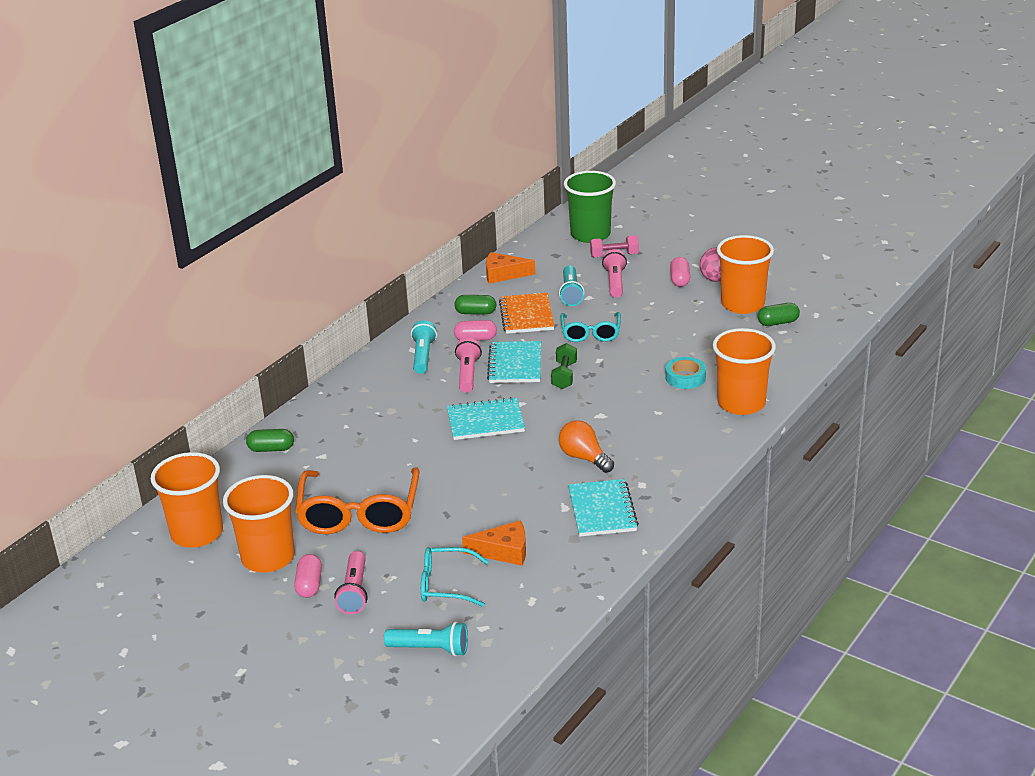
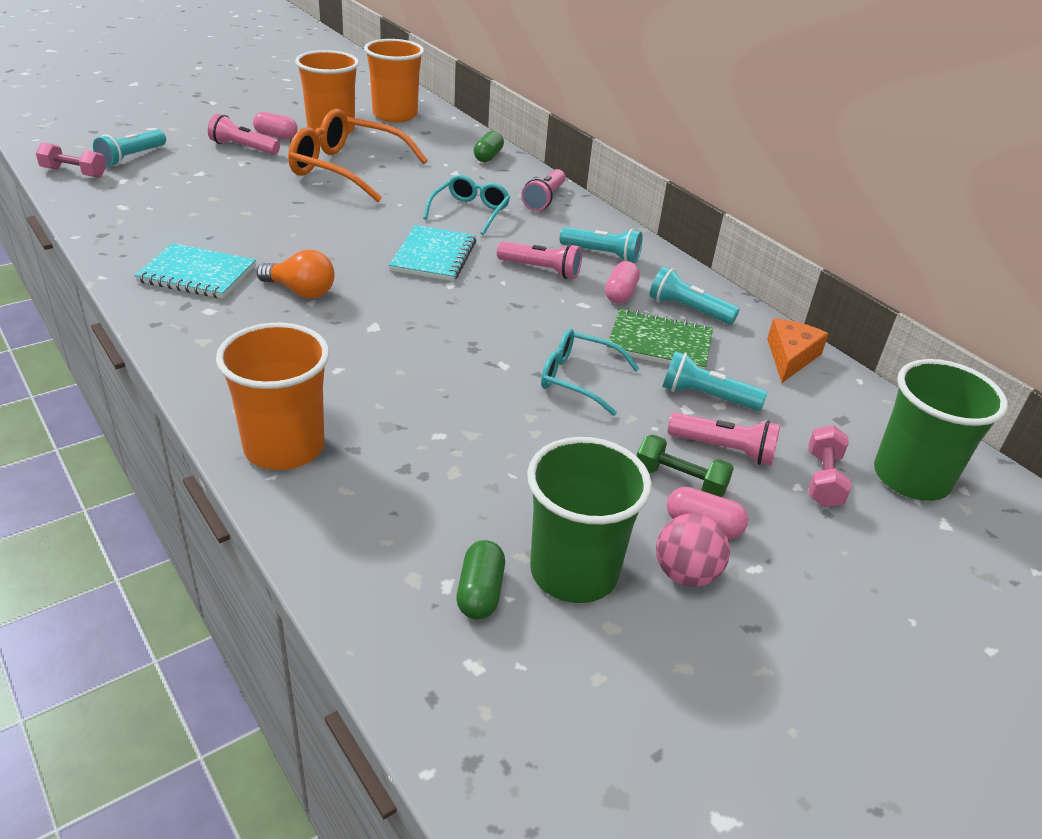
camera: 105 degrees right, 5 degrees up
turquoise glasses [421,547,489,607] -> turquoise glasses moved to [423,175,510,235]
green capsule [455,295,496,315] -> turquoise flashlight [649,266,740,325]
orange cheese [462,520,526,566] -> none
turquoise notebook [487,341,541,383] -> none
orange notebook [499,293,554,334] -> green notebook [607,308,713,370]
green dumbbell [551,343,577,389] -> green dumbbell moved to [637,435,734,497]
orange light bulb [559,420,614,473] -> orange light bulb turned 45 degrees clockwise [257,250,335,298]
turquoise tape [665,357,706,389] -> none
orange cup [717,235,774,314] -> green cup [527,437,652,603]
none -> pink dumbbell [36,142,106,178]
none -> pink flashlight [521,169,565,211]

